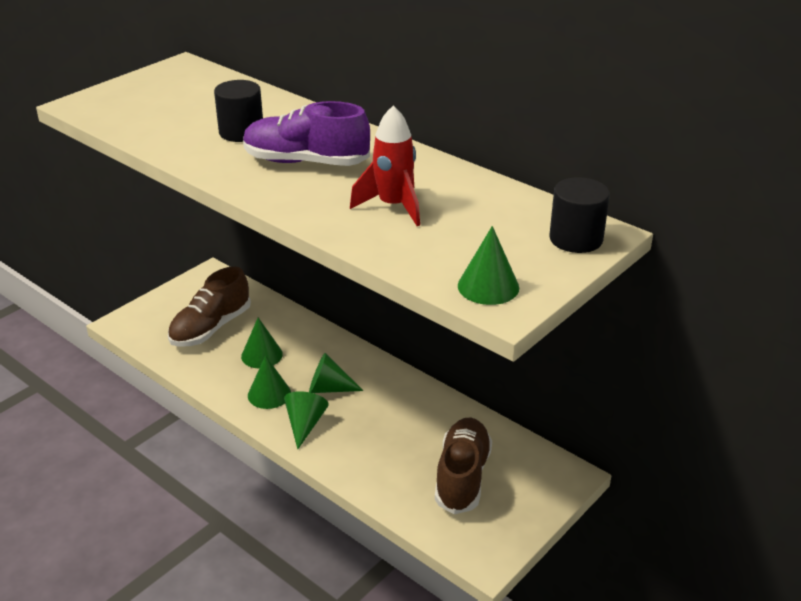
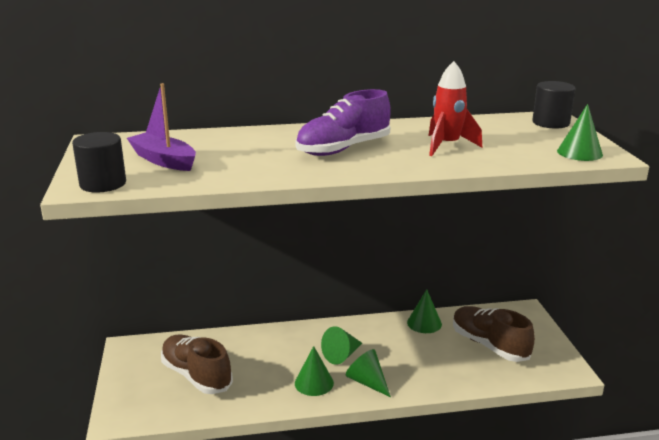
camera: 50 degrees left, 10 degrees down
brown shoe [168,267,251,347] -> brown shoe turned 150 degrees clockwise [161,334,233,394]
black cylinder [214,80,263,142] -> black cylinder moved to [72,132,126,193]
green cone [241,318,283,369] -> green cone moved to [407,289,442,333]
none -> purple boat [127,83,196,171]

